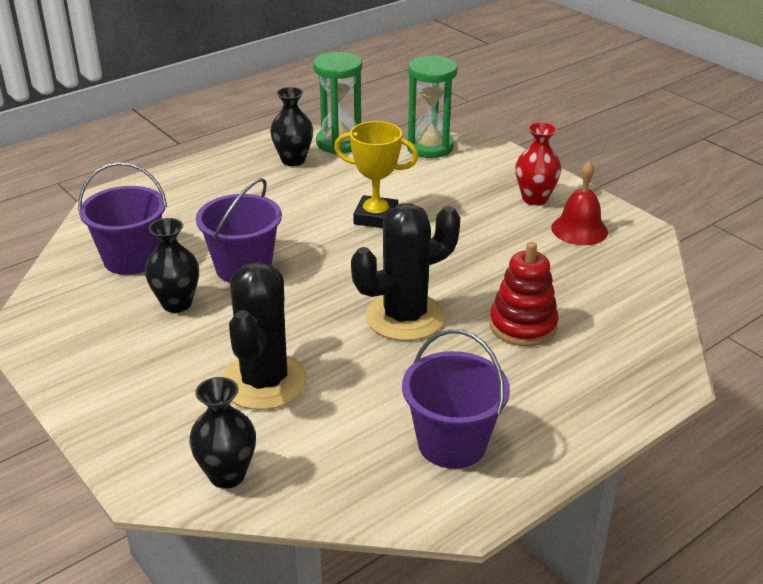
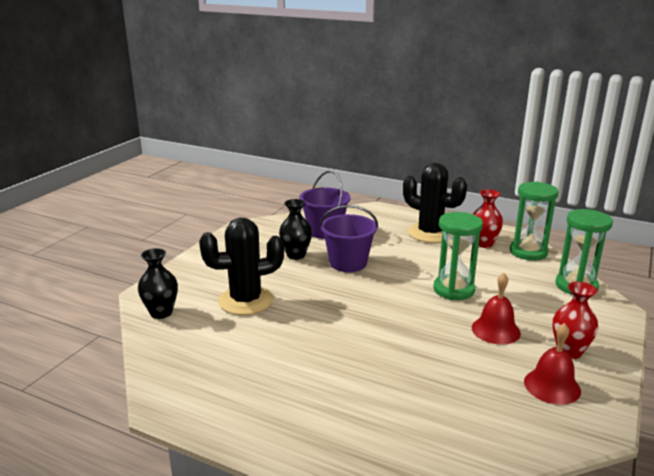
camera: 65 degrees right, 10 degrees down
black vase [270,87,313,166] -> red vase [473,189,503,248]
yellow trophy [334,121,418,228] -> green hourglass [433,212,483,300]
black cactus [351,203,461,341] -> black cactus moved to [403,163,467,243]
purple bucket [402,329,510,469] -> none
red stacking toy [489,242,559,346] -> none
none -> red bell [472,273,521,345]

